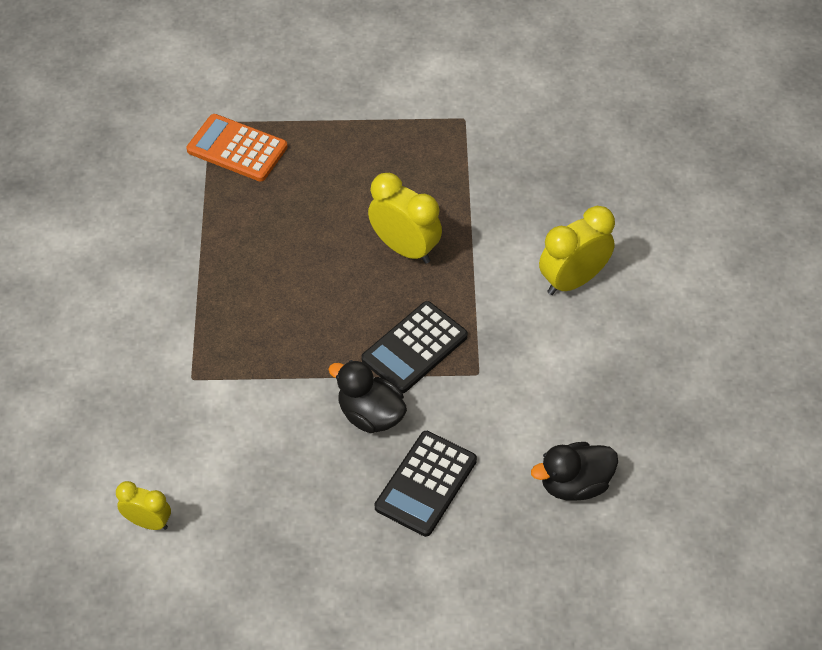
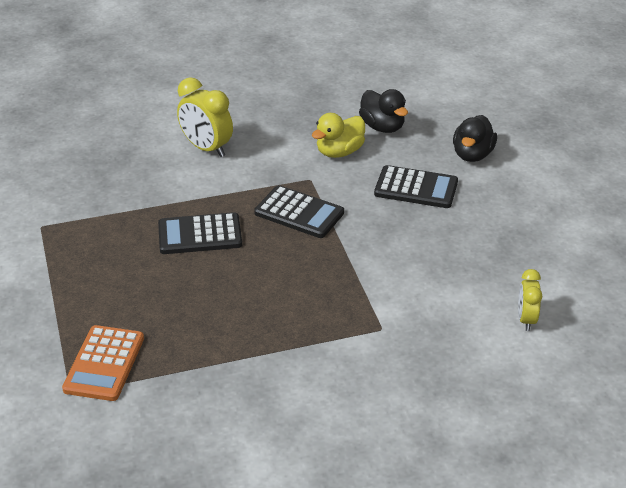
camera: 105 degrees left, 15 degrees down
black duck [328,360,407,433] -> black duck moved to [453,115,497,162]
yellow clock [368,173,442,264] -> black calculator [158,212,242,254]
none -> yellow duck [312,113,365,158]

